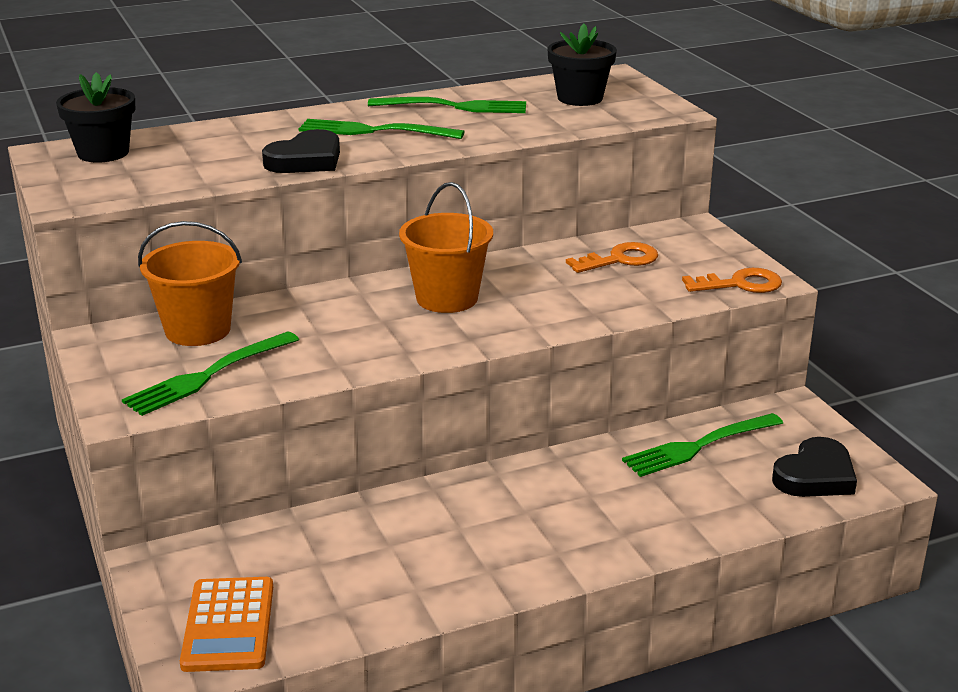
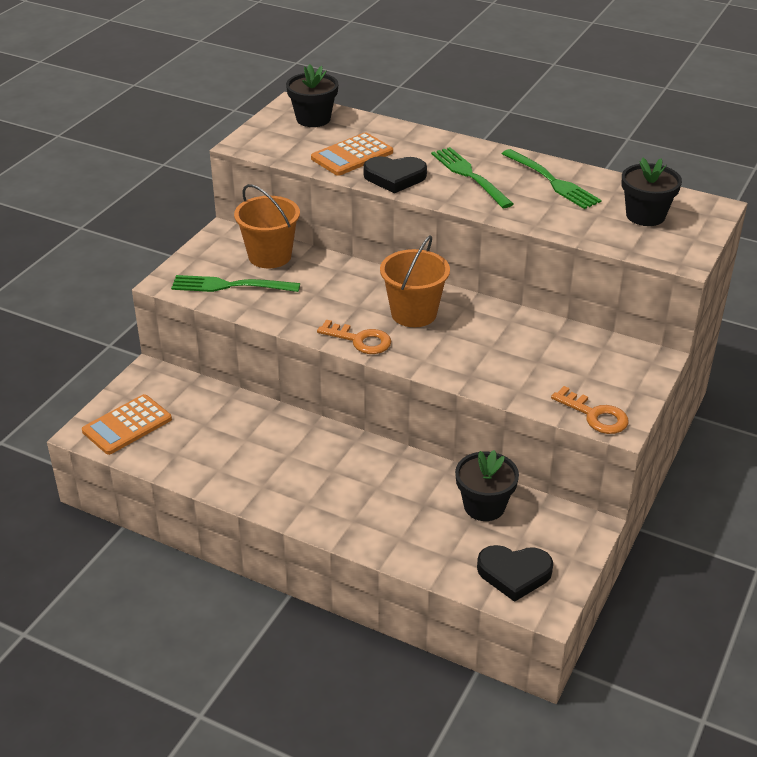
camera: 50 degrees right, 10 degrees up
orange key [566,242,658,273] -> orange key moved to [317,320,392,354]
green fork [622,413,783,477] -> black flower pot [455,450,519,521]
none -> orange calculator [311,132,393,176]

